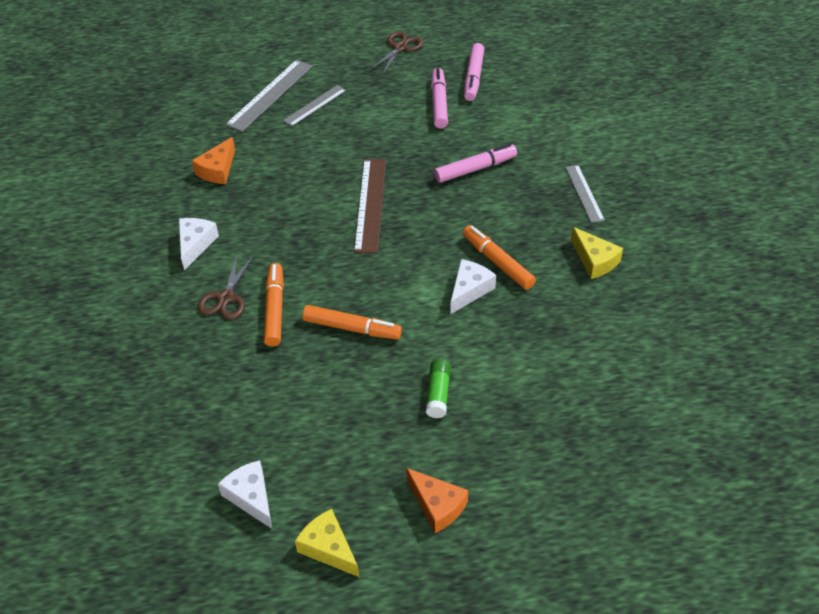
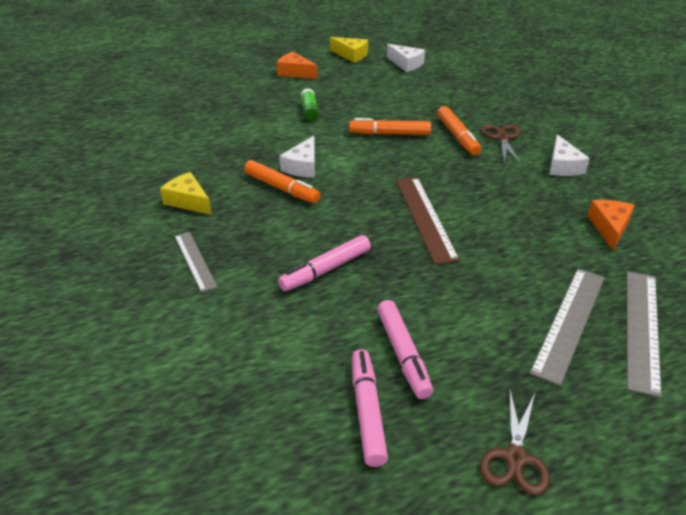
camera: 165 degrees right, 10 degrees down
grey ruler [283,85,346,126] -> grey ruler [530,269,605,386], size x1.60

